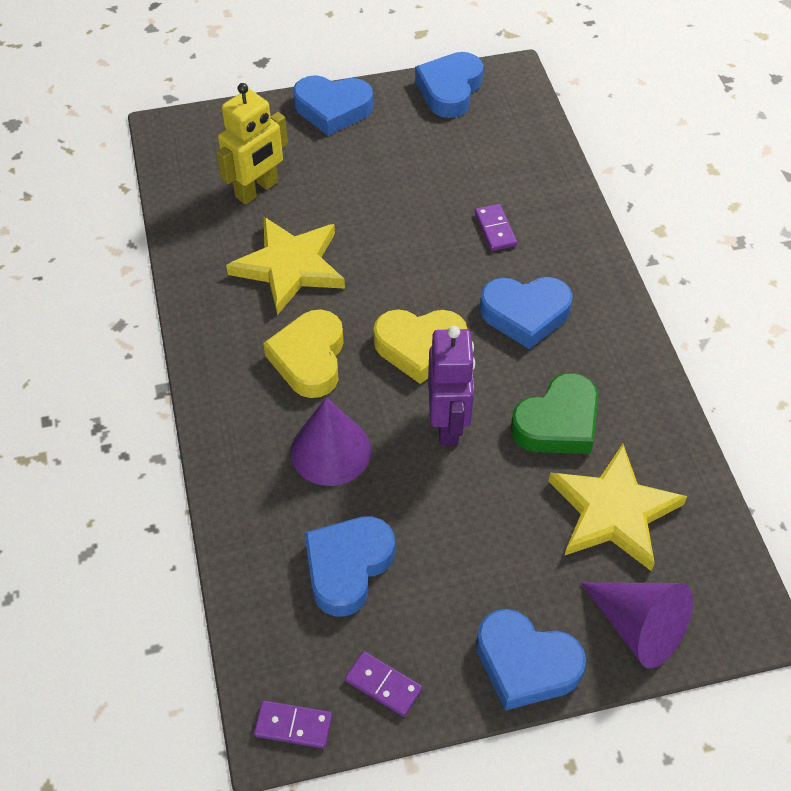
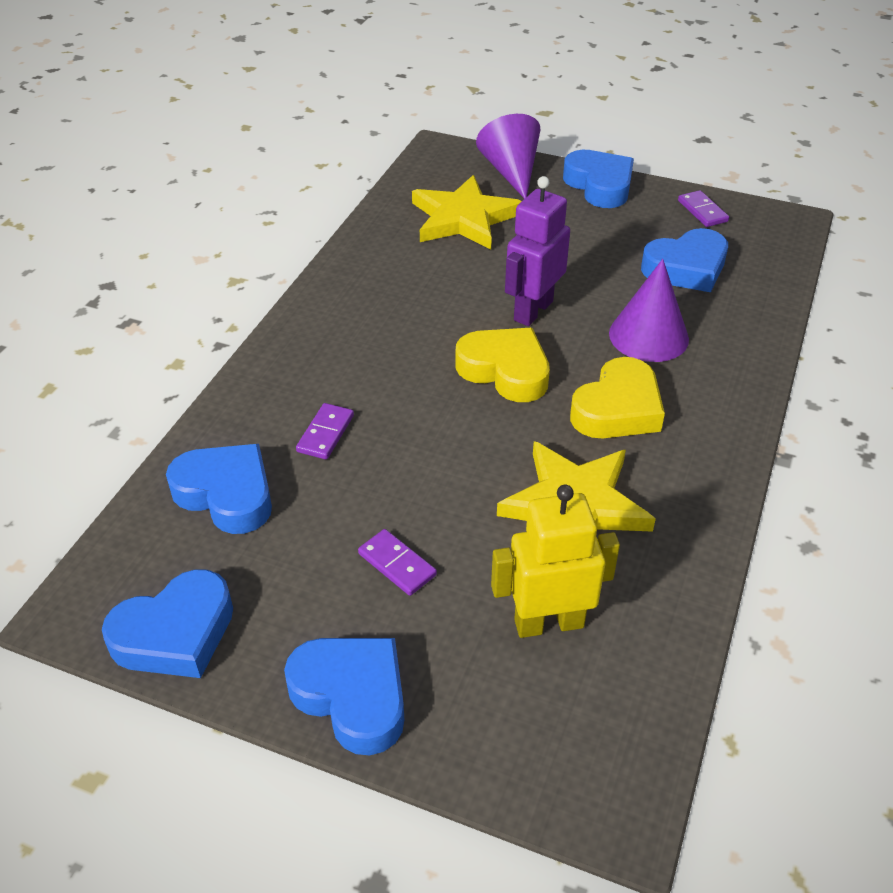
camera: 145 degrees left, 10 degrees down
purple domino [254,700,332,748] -> purple domino moved to [358,529,437,596]
blue heart [480,277,573,349] -> blue heart moved to [166,444,272,534]
green heart [510,373,598,454] -> none

